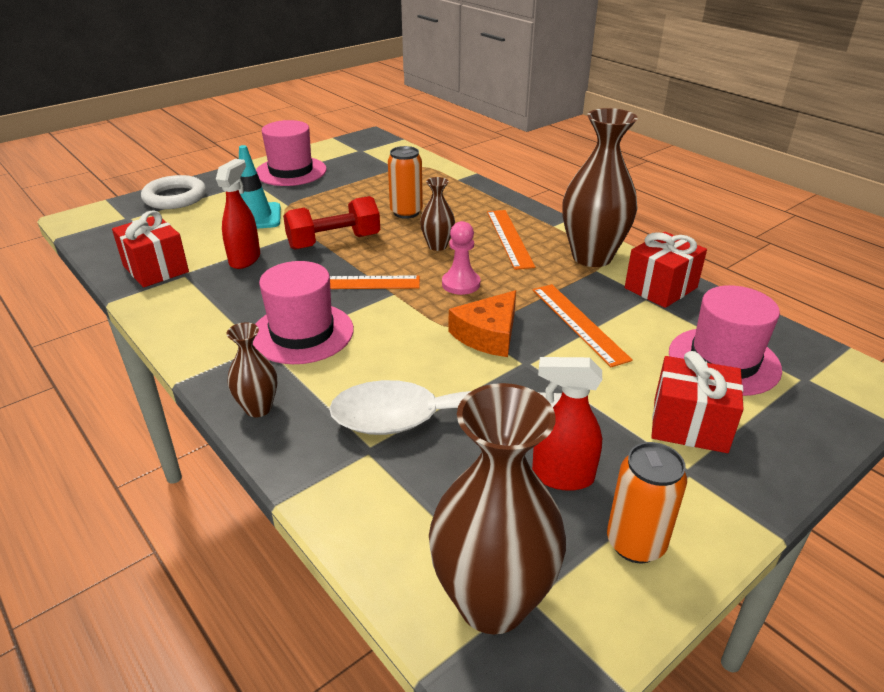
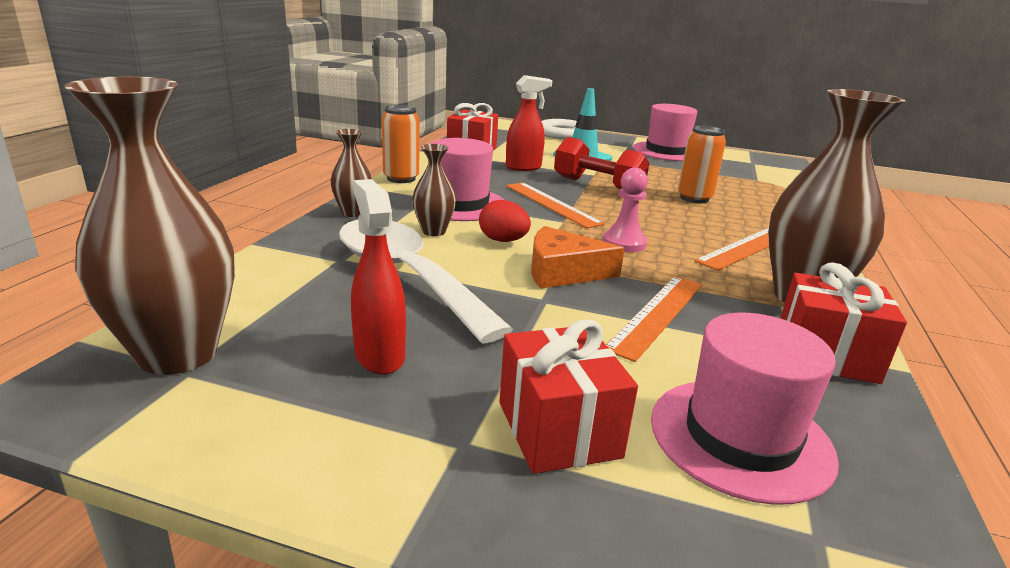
camera: 55 degrees right, 10 degrees down
brown vase [420,177,455,251] -> brown vase moved to [412,144,456,236]
orange can [607,442,687,563] -> orange can moved to [382,105,419,183]
none -> red egg [479,200,531,242]

